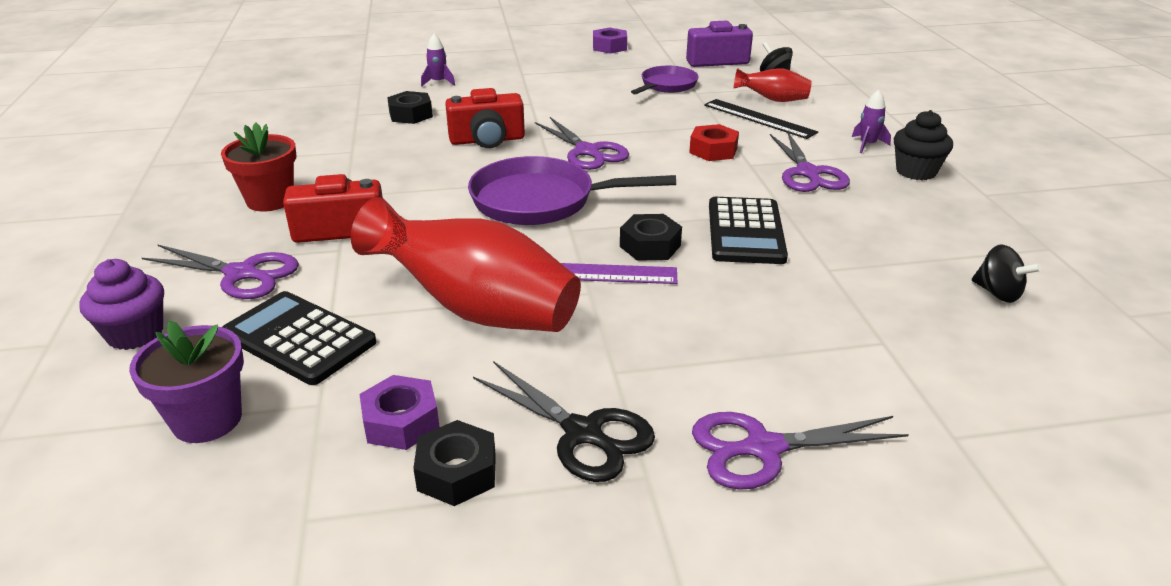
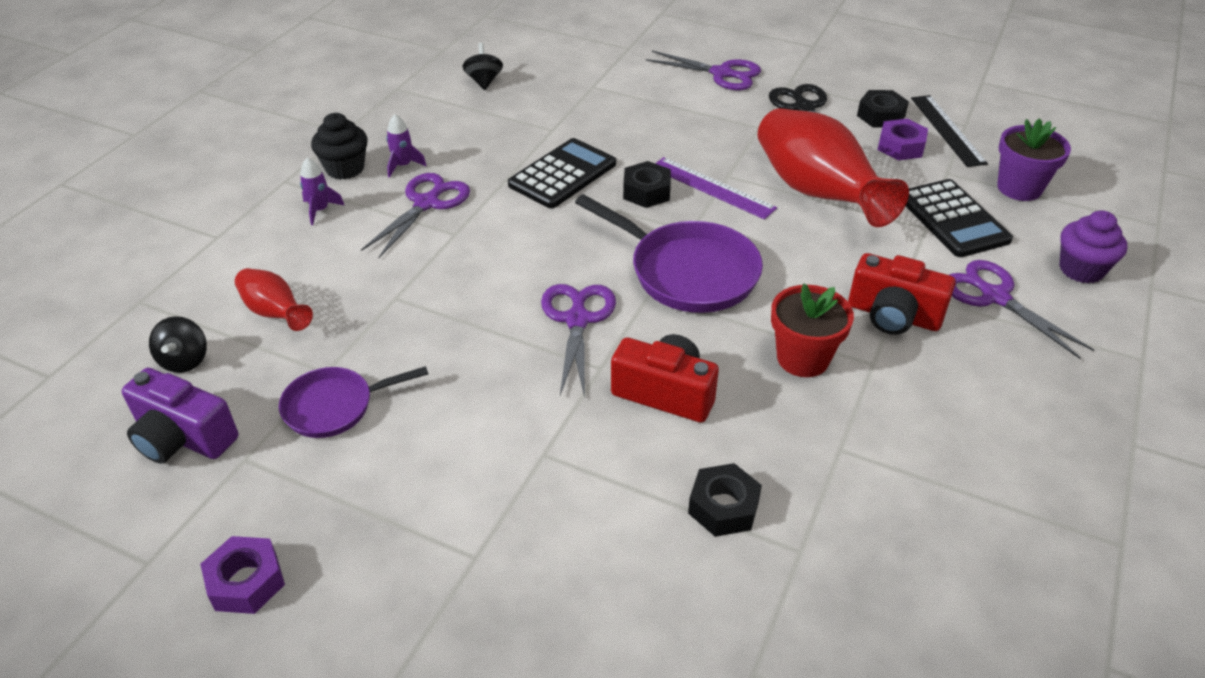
camera: 145 degrees left, 10 degrees up
red flower pot [221,123,296,212] -> red flower pot moved to [771,284,854,377]
purple rocket [421,34,455,87] -> purple rocket moved to [386,114,427,178]
red nut [689,124,739,161] -> none
black ruler [704,99,818,139] -> black ruler moved to [911,95,988,167]

